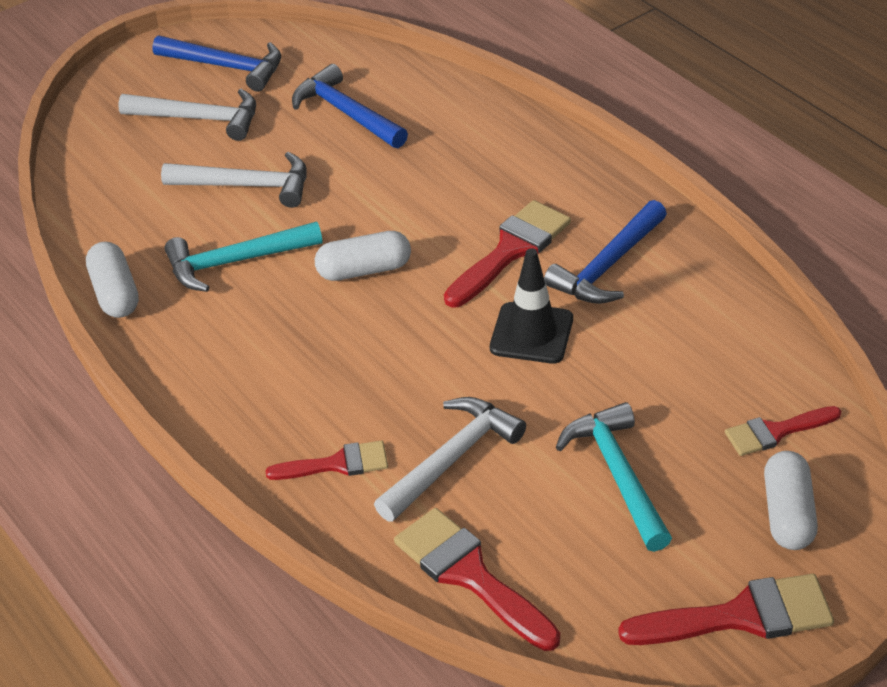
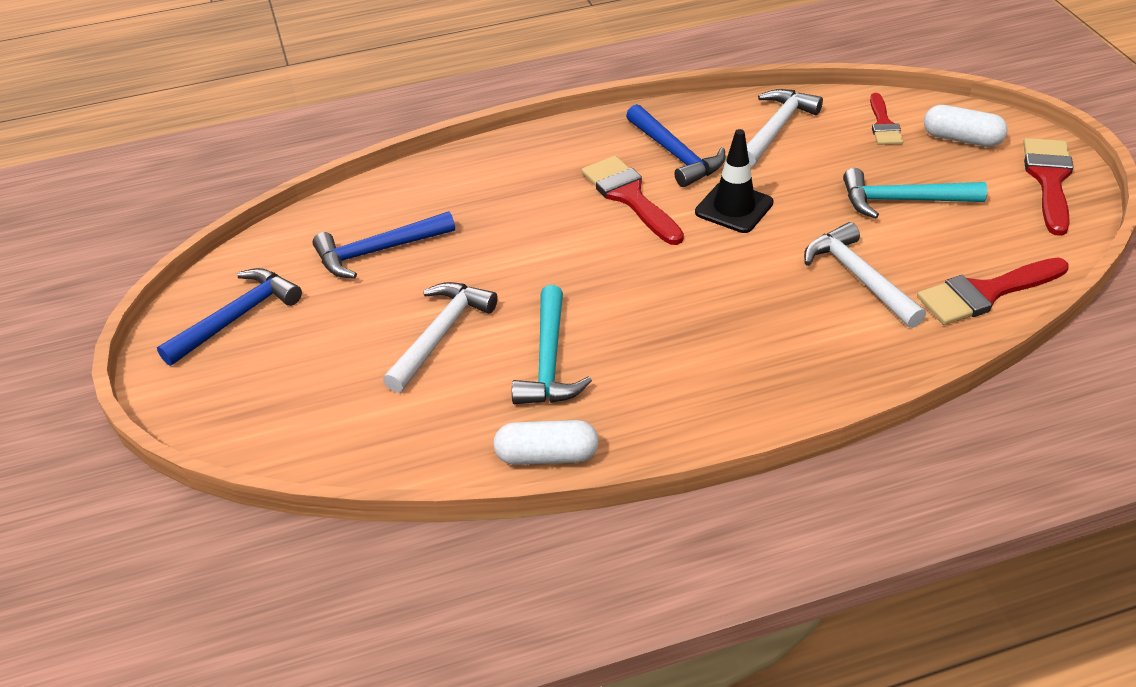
camera: 70 degrees left, 0 degrees up
white hammer [118,89,256,141] -> white hammer moved to [747,89,823,167]
red brush [266,441,388,480] -> none
white capsule [315,231,411,281] -> none

